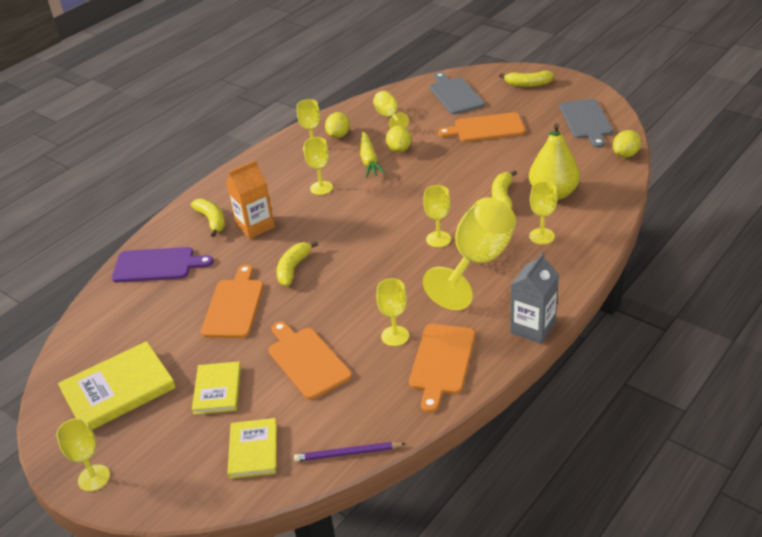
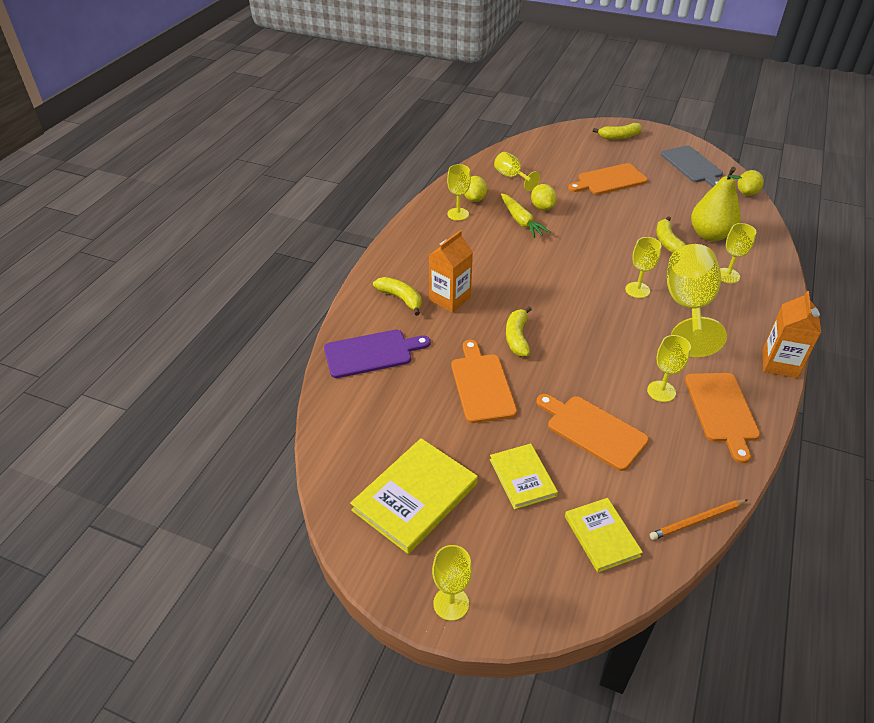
camera: 20 degrees left, 5 degrees up
purple pencil [294,442,406,462] -> orange pencil [650,499,748,540]
yellow goblet [304,137,333,195] -> none
grey cutting board [430,72,485,114] -> none
grey carton [510,252,559,344] -> orange carton [762,291,821,378]

